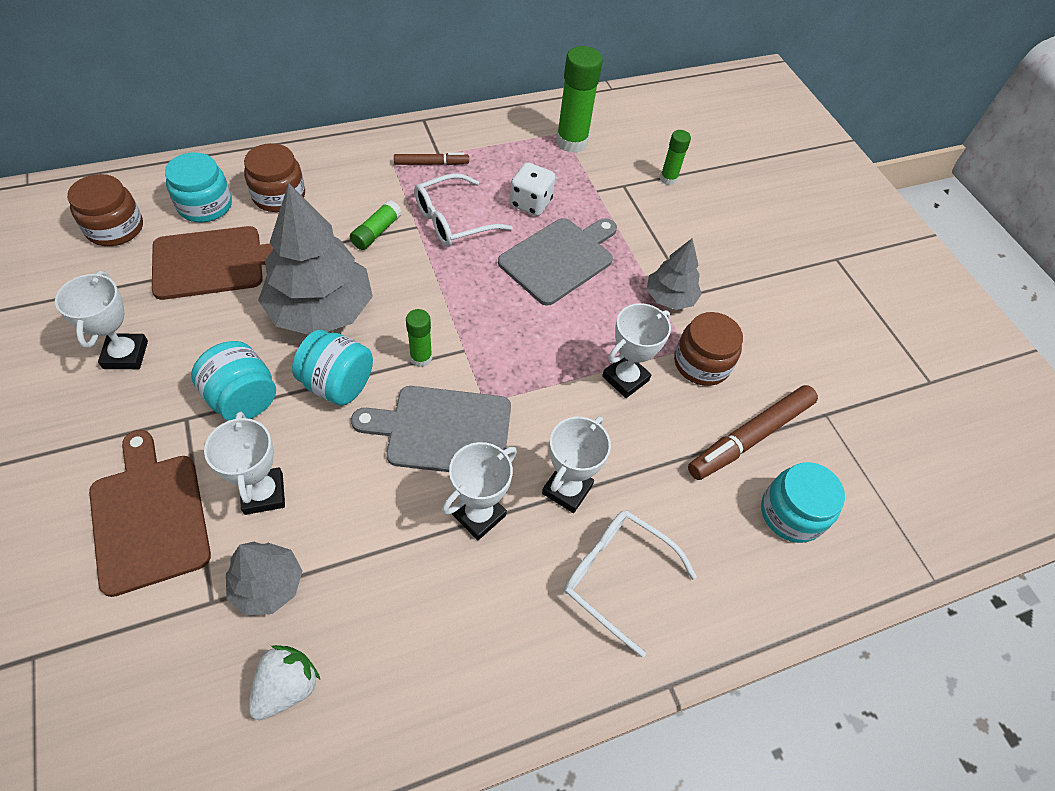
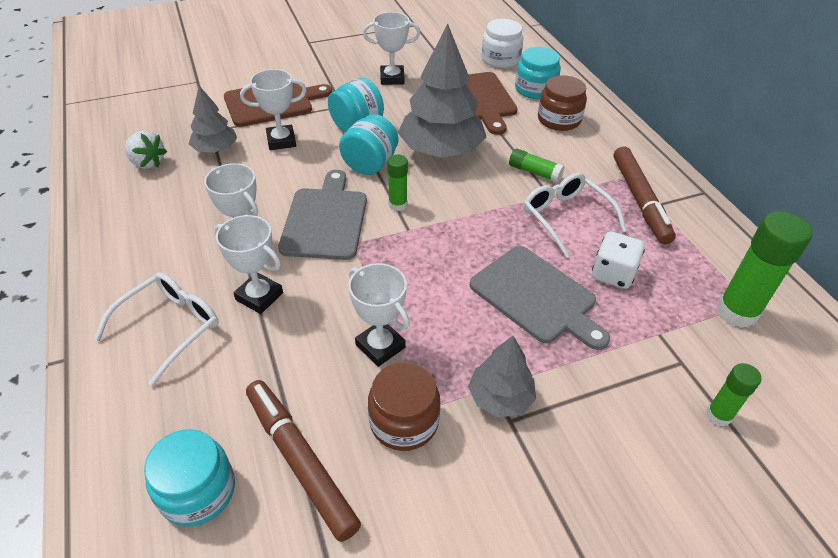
camera: 95 degrees right, 10 degrees down
brown jar [67,174,143,246] -> white jar [481,19,523,68]
brown marker [394,153,469,165] -> brown marker [614,146,676,244], size x1.77

